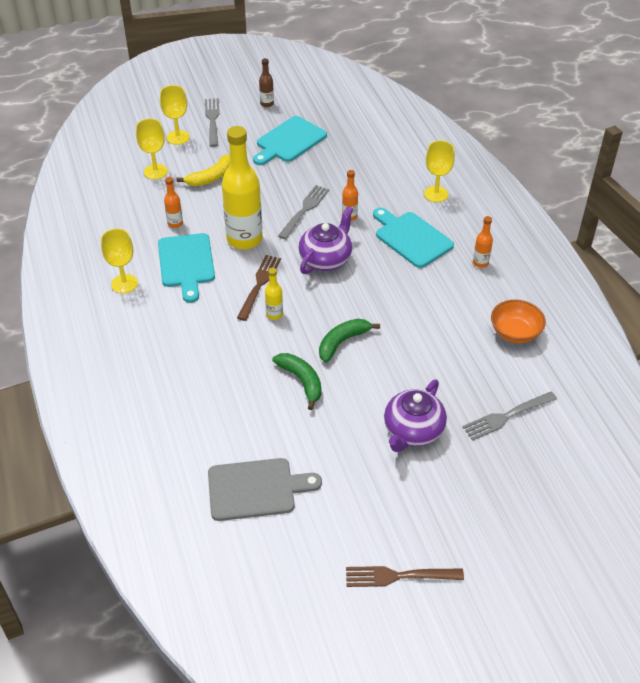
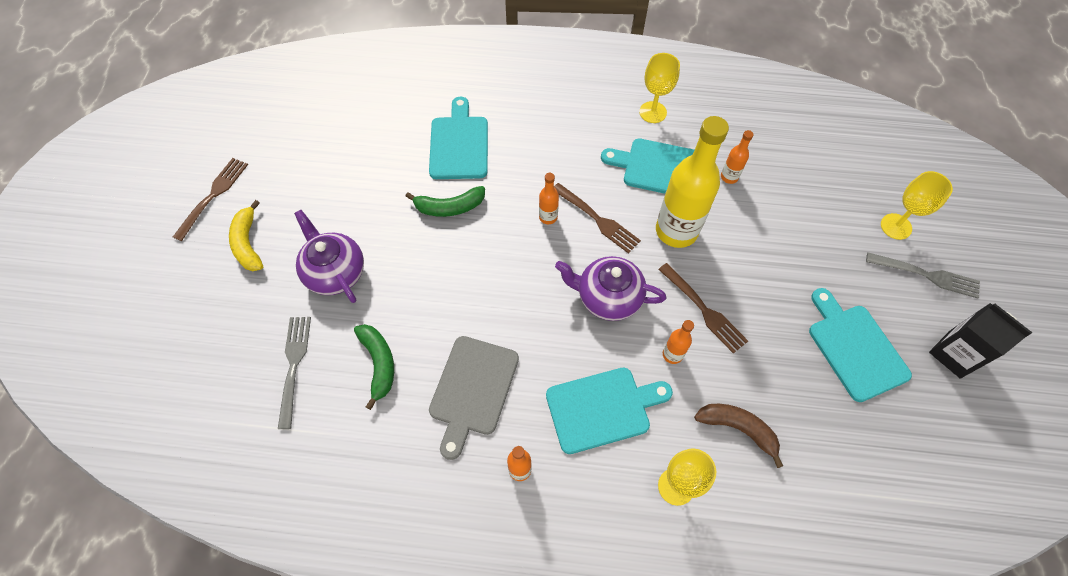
camera: 115 degrees right, 15 degrees up
yellow goblet [136,119,168,180] -> none
yellow banana [176,154,230,186] -> yellow banana moved to [229,200,263,271]
grey cutting board [208,458,322,521] -> grey cutting board moved to [429,336,519,460]
brown bottle [259,58,274,107] -> black carton [929,303,1032,379]
yellow bottle [265,268,283,320] -> orange bottle [539,173,559,224]
grey fork [278,185,329,239] -> brown fork [658,263,748,353]
purple teapot [299,206,353,274] -> purple teapot turned 135 degrees clockwise [555,256,666,321]
green banana [319,319,380,362] -> green banana moved to [354,324,394,410]
orange bowl [491,300,546,343] -> none
none -> turquoise cutting board [429,97,488,179]
none -> brown banana [694,404,783,468]

